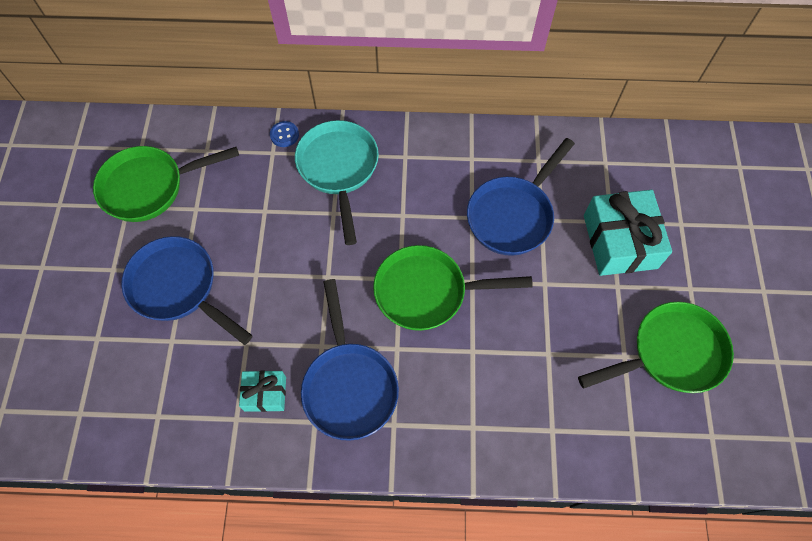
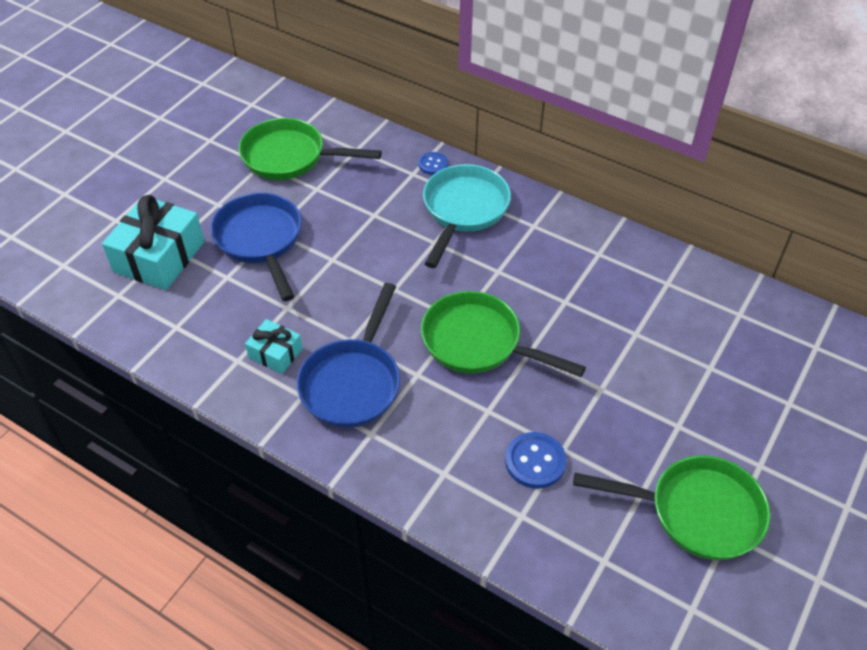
camera: 30 degrees right, 15 degrees down
blue pan [467,138,575,256] -> none
turquoise gift [584,190,672,276] -> turquoise gift moved to [102,195,205,290]
none -> blue button [505,432,567,489]

